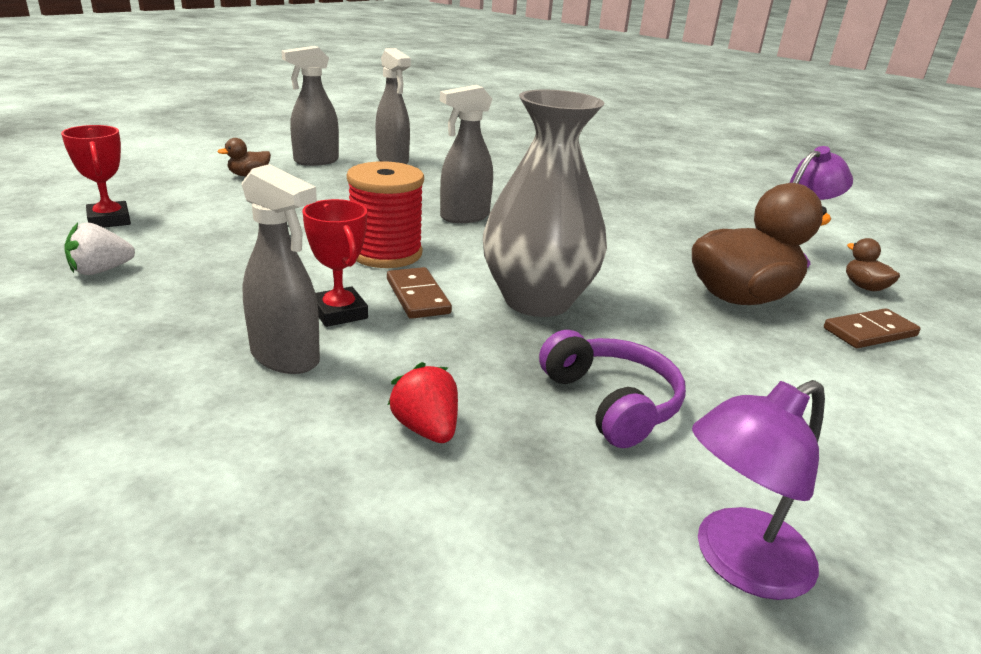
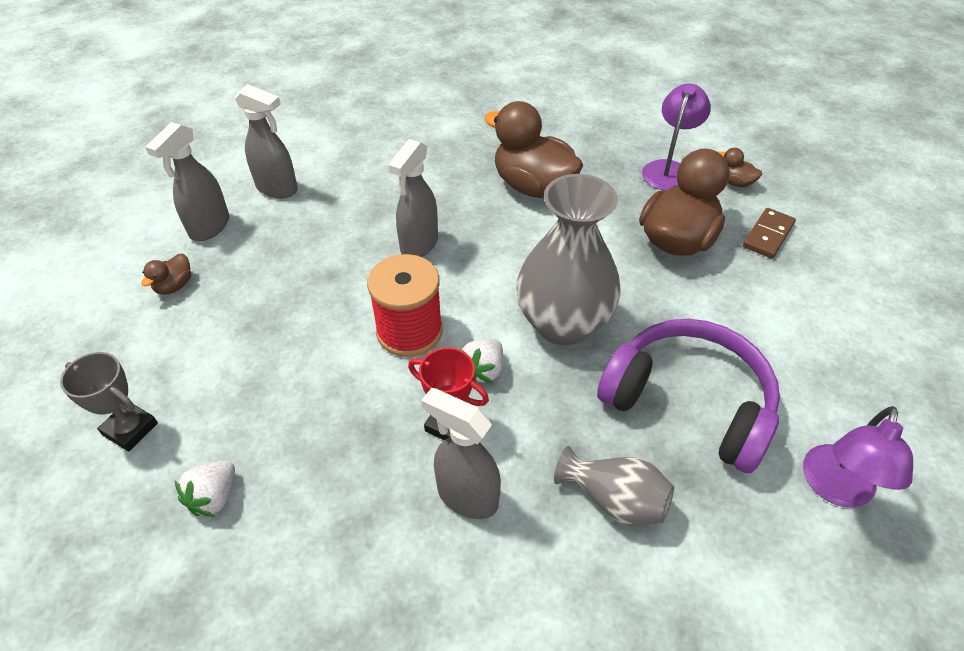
camera: 30 degrees left, 20 degrees up
red trophy [61,125,131,228] -> grey trophy [60,352,158,451]
grey spray bottle [242,164,320,374] -> grey spray bottle turned 150 degrees counterclockwise [421,388,501,519]
brown domino [387,267,452,319] -> white strawberry [460,339,503,383]
red strawberry [388,362,458,443] -> grey vase [554,446,674,526]
purple headphones [539,330,686,448] -> purple headphones [597,319,780,473], size x1.61
none -> brown duck [485,101,583,198]

